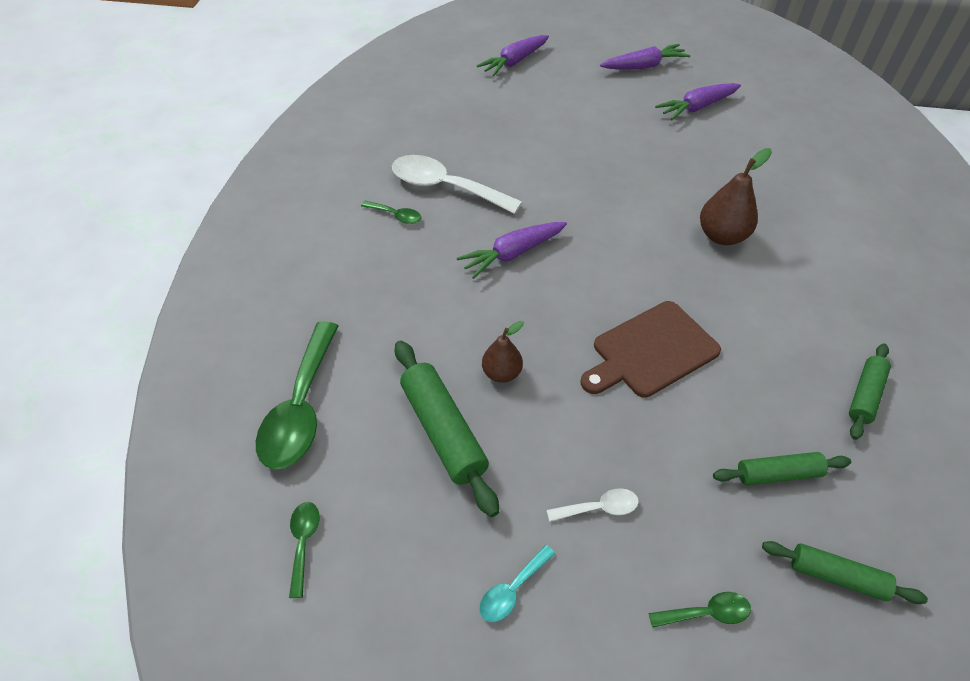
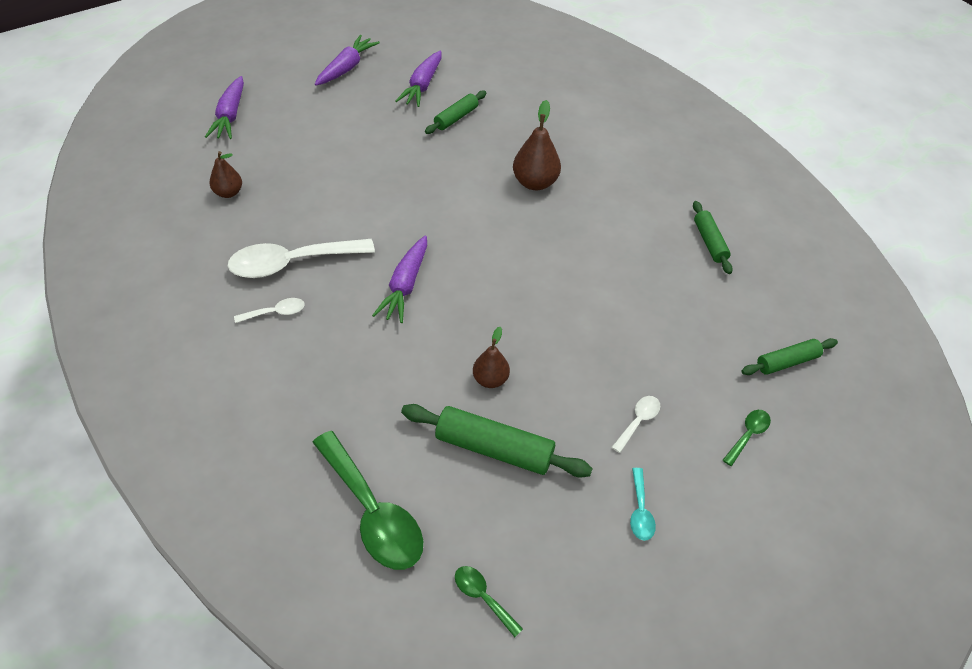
camera: 45 degrees left, 0 degrees up
green spoon [361,201,421,224] -> white spoon [234,298,305,323]
brown cutting board [581,301,721,398] -> none
green rolling pin [713,452,851,485] -> green rolling pin moved to [425,91,486,134]
none -> brown pear [210,151,242,198]

